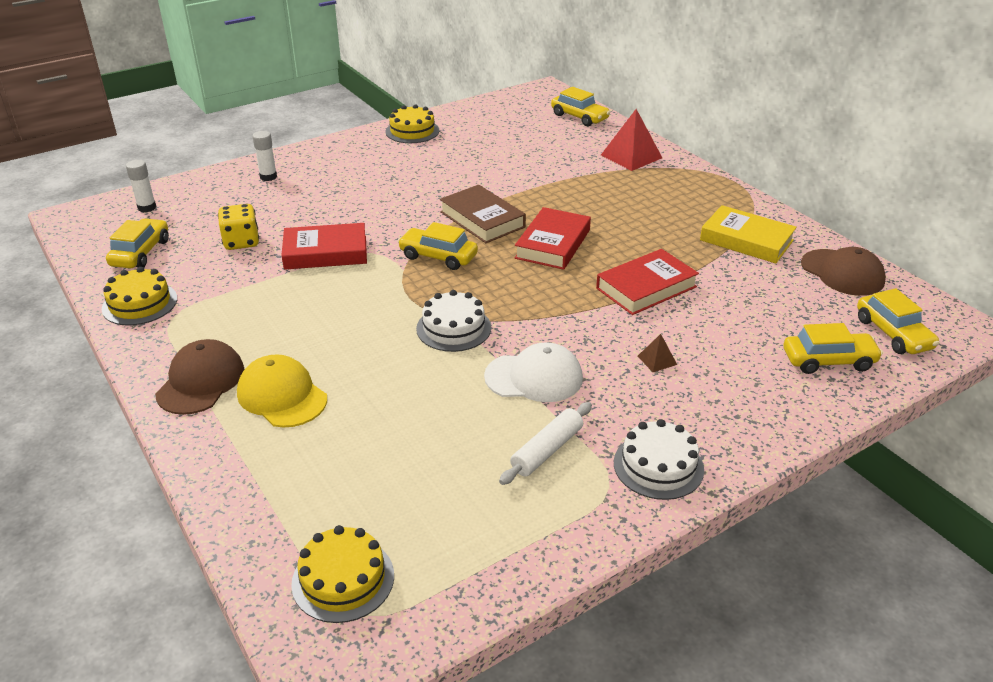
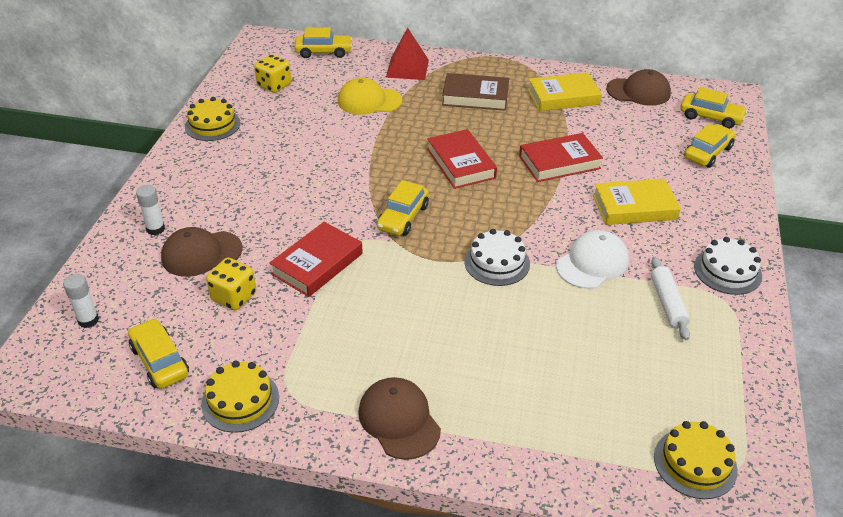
camera: 45 degrees left, 5 degrees up
yellow cap [237,354,327,428] -> yellow cap moved to [338,77,402,115]
yellow car [397,222,478,270] -> yellow car turned 45 degrees counterclockwise [377,180,429,236]
brown book [440,185,526,243] -> brown book moved to [442,73,509,111]
red book [596,249,699,315] -> red book turned 60 degrees clockwise [519,133,603,182]
brown pyramid [638,334,677,372] -> yellow book [593,179,681,225]
none -> brown cap [161,227,243,277]
none -> yellow dice [254,54,291,93]

